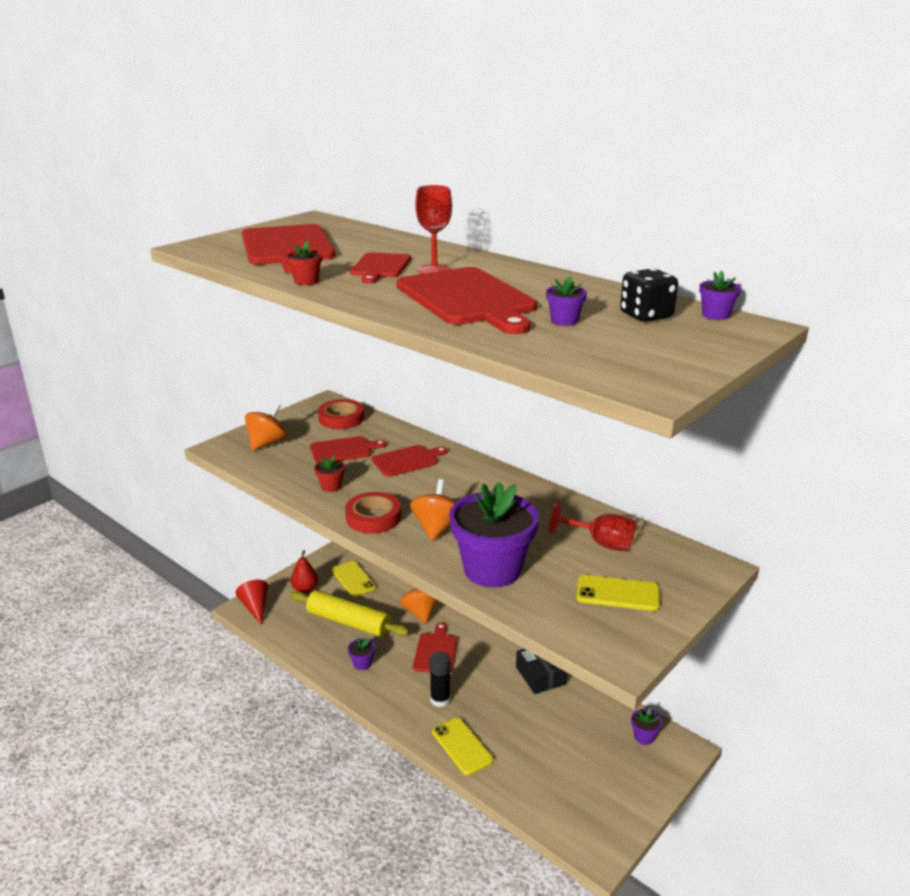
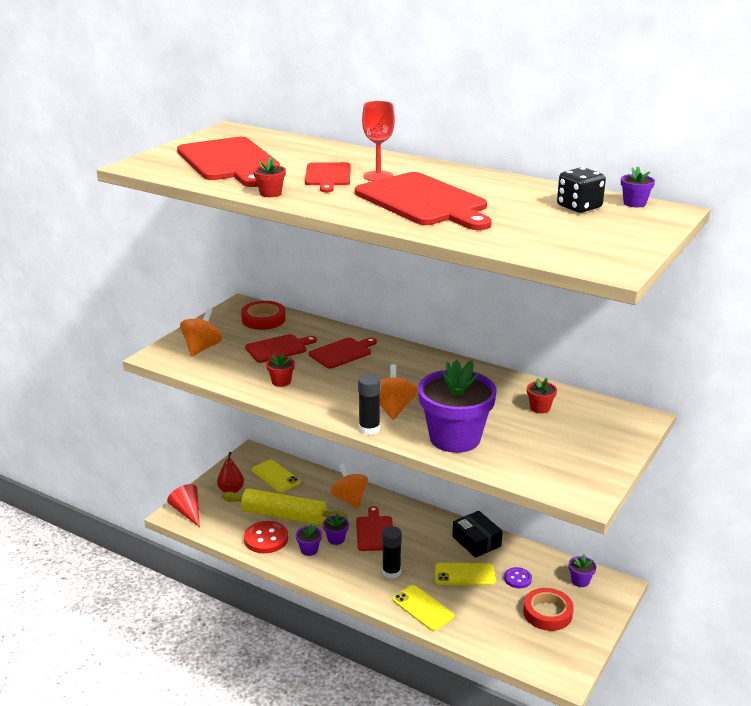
camera: 10 degrees left, 0 degrees up
red tape [345,492,401,533] -> red tape moved to [523,588,573,631]
purple flower pot [546,277,587,326] -> purple flower pot moved to [323,513,349,545]
red goblet [549,502,635,552] -> red flower pot [527,378,557,413]
yellow phone [576,575,660,611] -> yellow phone moved to [435,563,496,585]
none -> red button [244,521,288,553]
none -> black glue stick [358,374,381,435]
none -> purple button [504,567,532,588]

